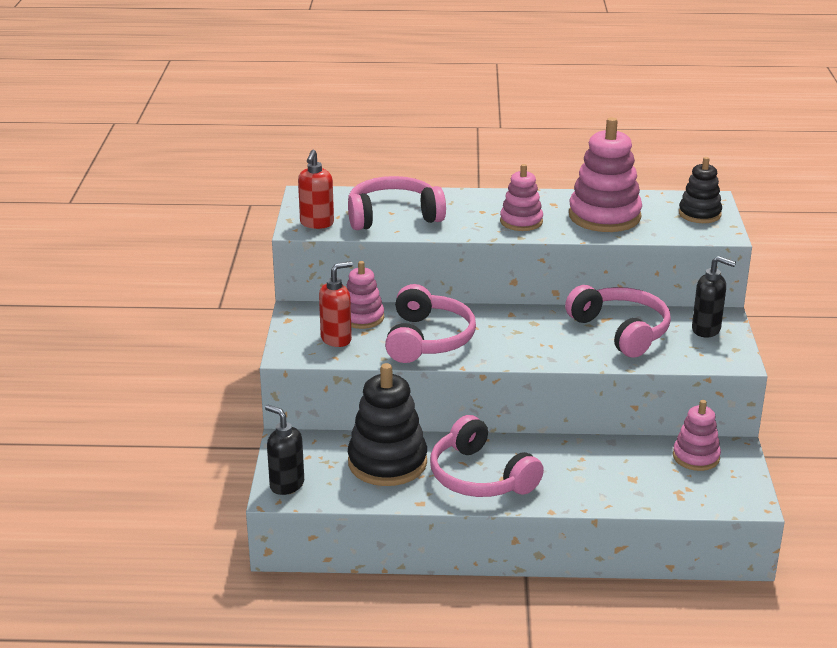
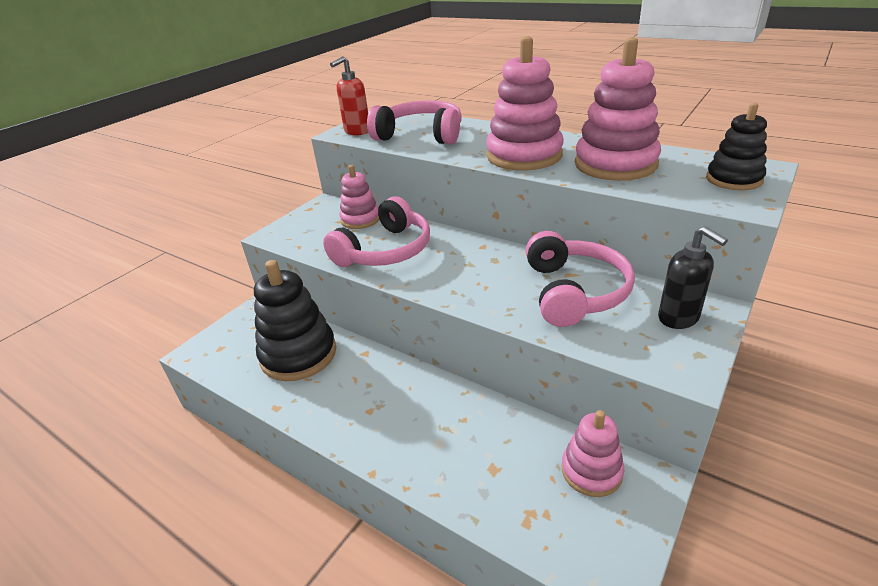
camera: 35 degrees right, 5 degrees up
black soap dispenser [265,405,304,495] -> none
red soap dispenser [319,261,353,347] -> none
pink headphones [430,415,544,497] -> none
pink stacking toy [500,164,543,231] -> pink stacking toy [486,36,564,170], size x1.69

